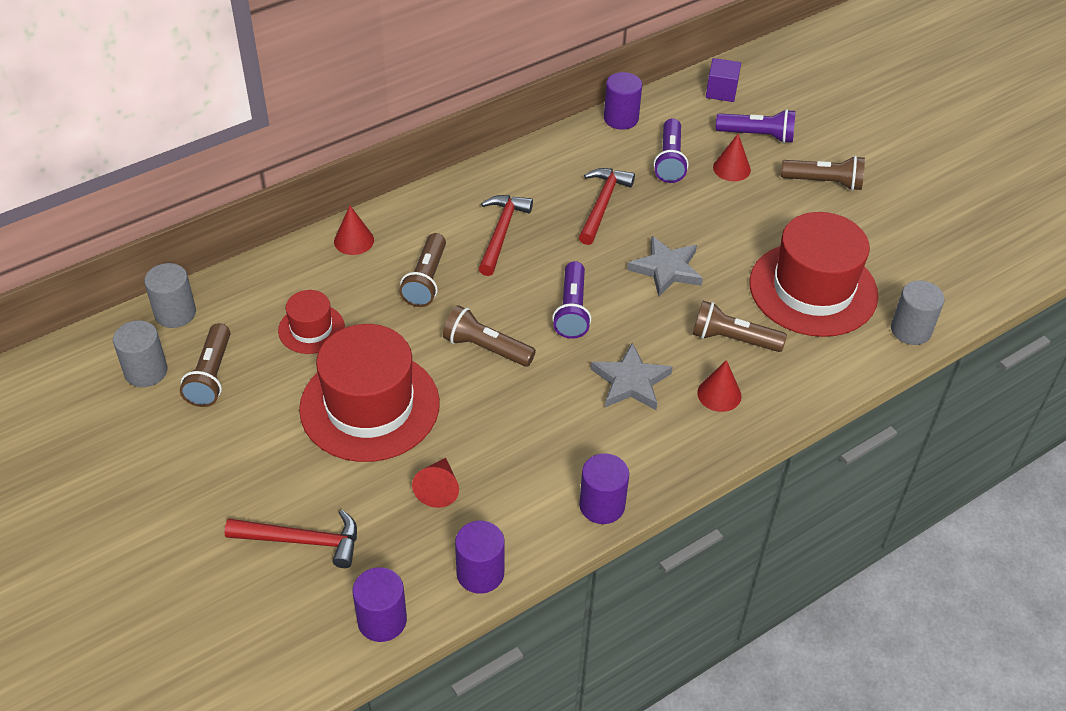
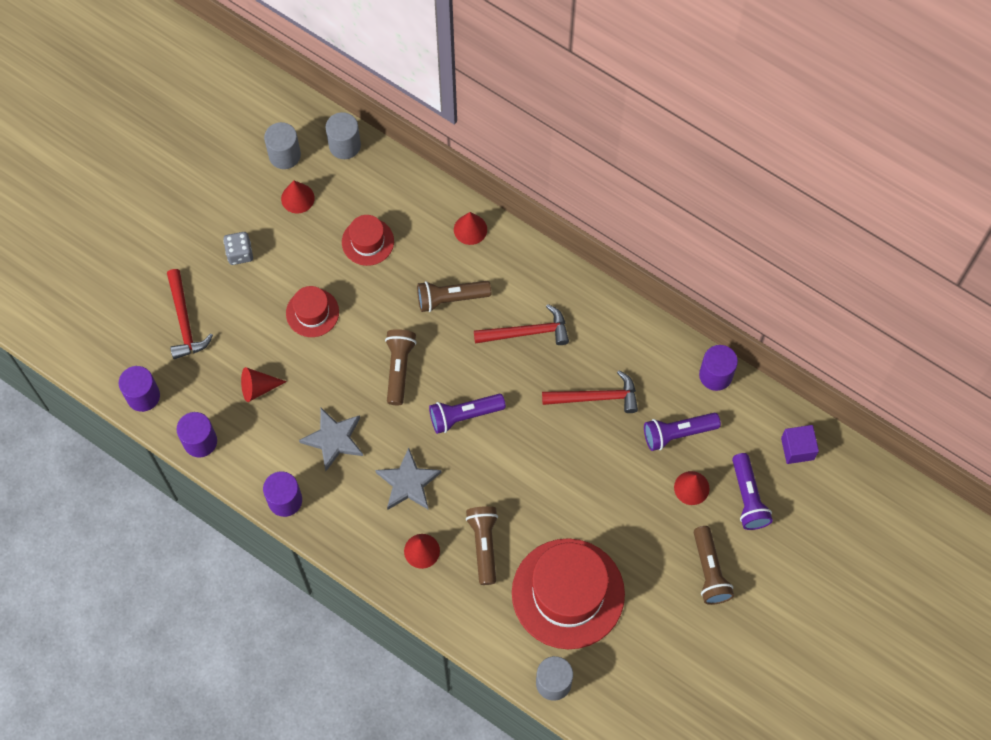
camera: 70 degrees right, 20 degrees up
brown flashlight [180,323,230,407] -> red cone [281,180,315,213]
red hat [299,324,440,462] -> red hat [286,286,339,337], size x0.50
grey star [627,236,703,297] -> grey star moved to [299,408,363,471]
none -> grey dice [223,232,253,265]

